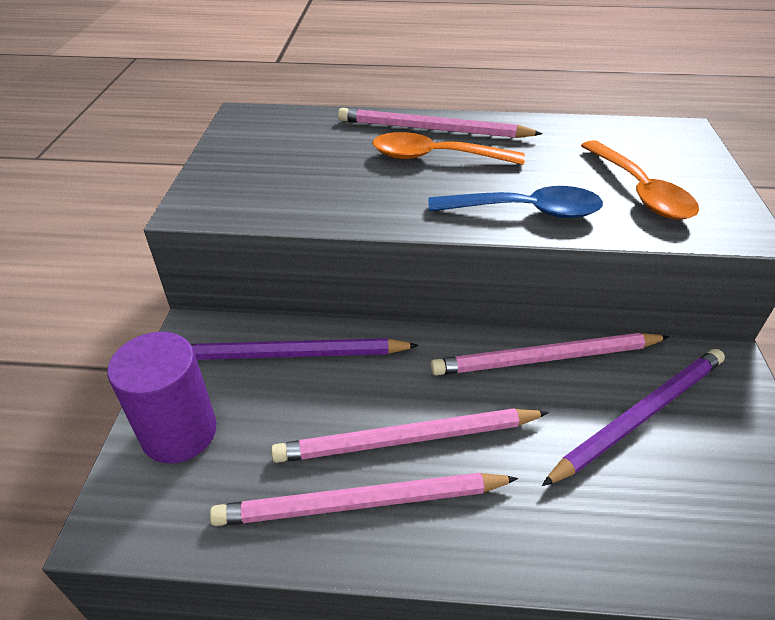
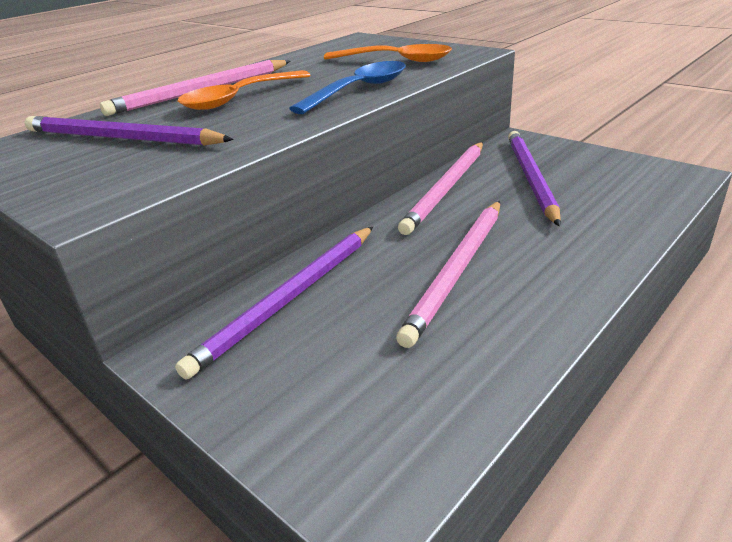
camera: 50 degrees left, 10 degrees down
purple cylinder [107,332,217,463] -> none
pink pencil [210,473,518,526] -> none
none -> purple pencil [24,116,234,146]

